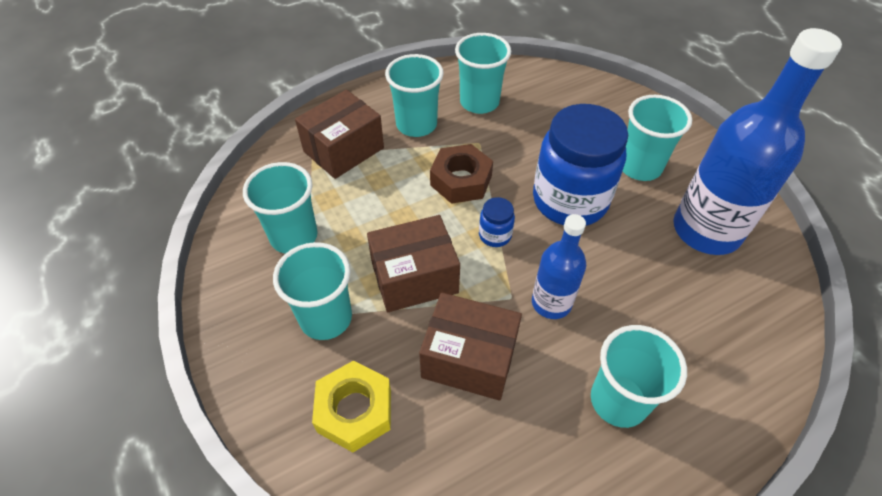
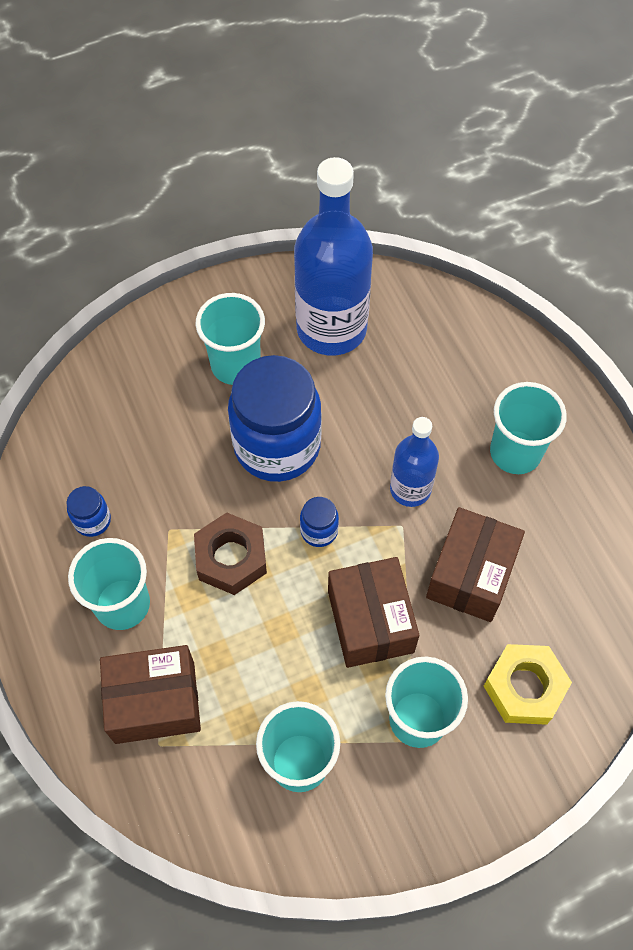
camera: 85 degrees left, 10 degrees up
brown box [295,90,384,179] -> brown box turned 60 degrees counterclockwise [100,645,201,744]
turquoise cup [455,33,511,114] -> blue jar [67,486,111,537]

